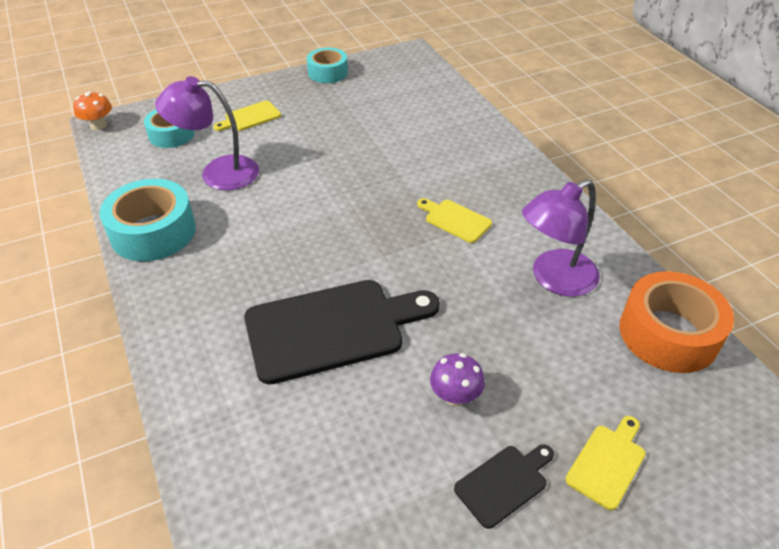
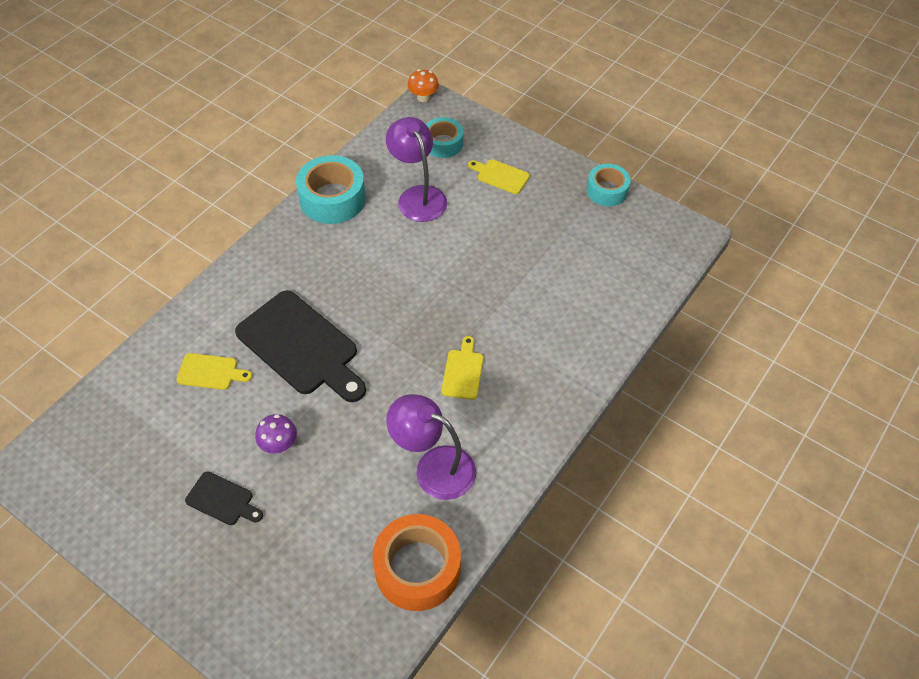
camera: 60 degrees right, 10 degrees up
yellow cutting board [566,416,646,510] -> yellow cutting board moved to [176,353,252,390]

